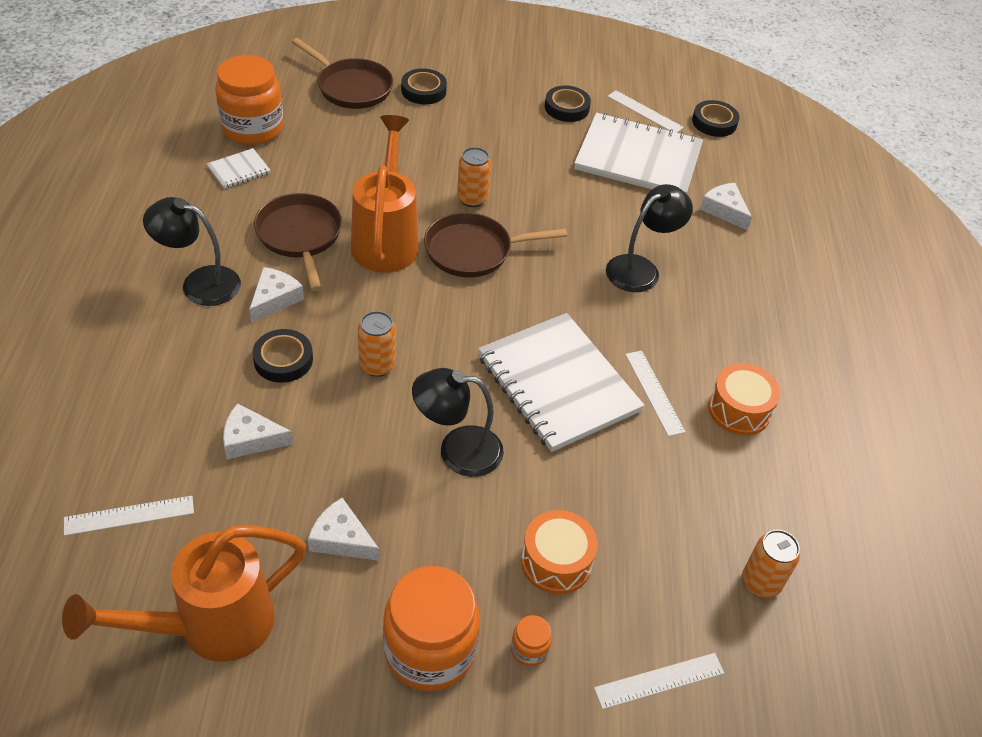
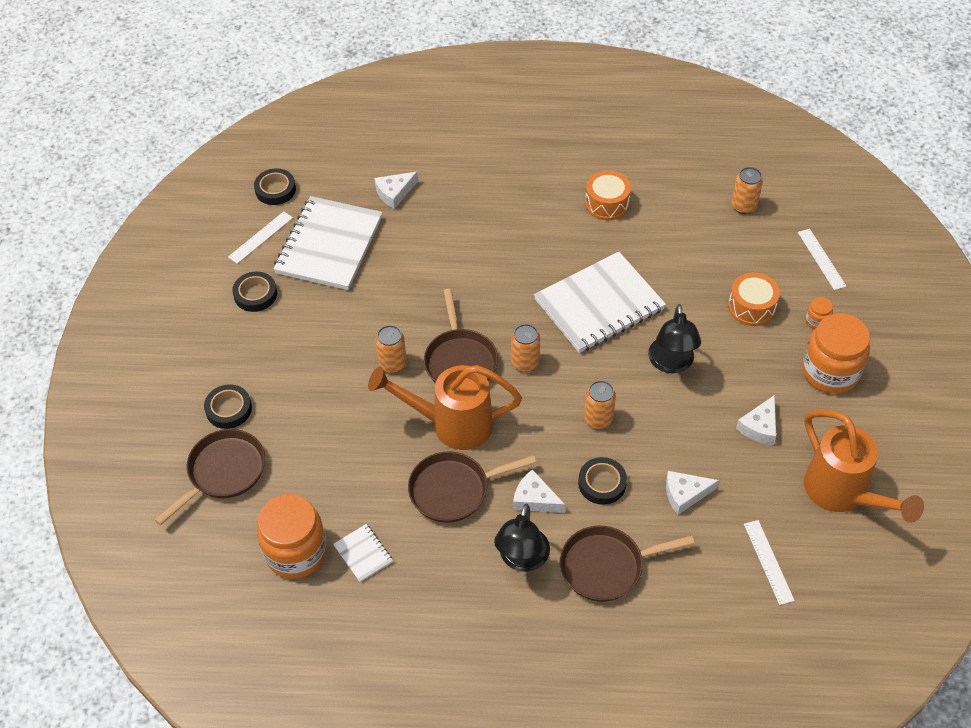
camera: 85 degrees left, 5 degrees up
white cheese [223,403,293,459] -> white cheese turned 75 degrees clockwise [666,471,719,514]
black lamp [606,184,693,292] -> none
white ruler [625,351,686,437] -> none
none -> orange can [511,324,540,372]
none -> brown pan [560,526,695,602]

